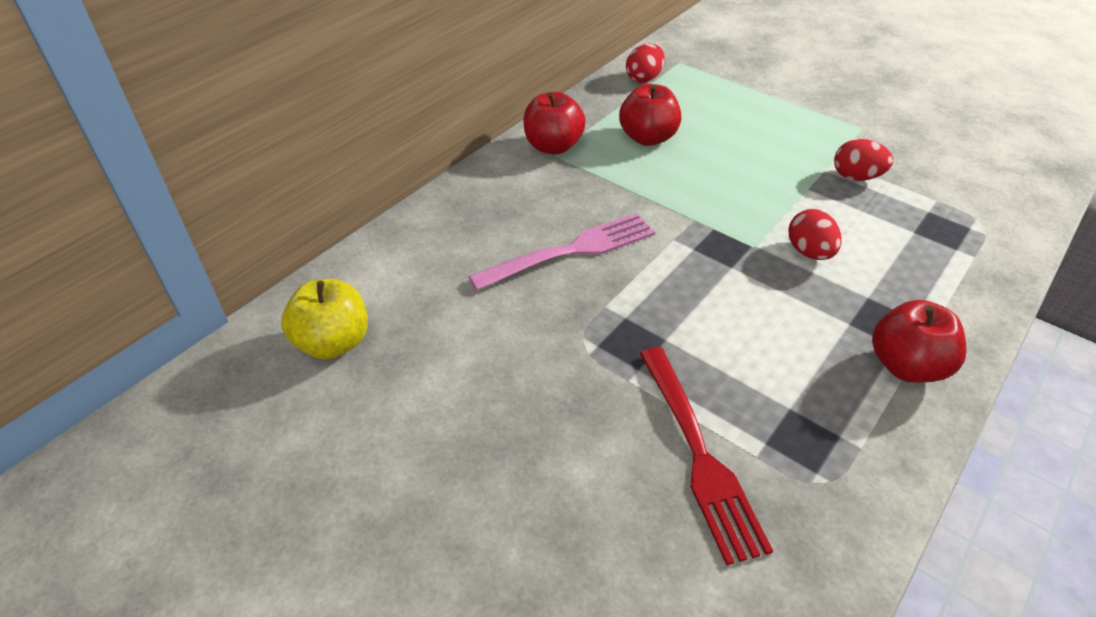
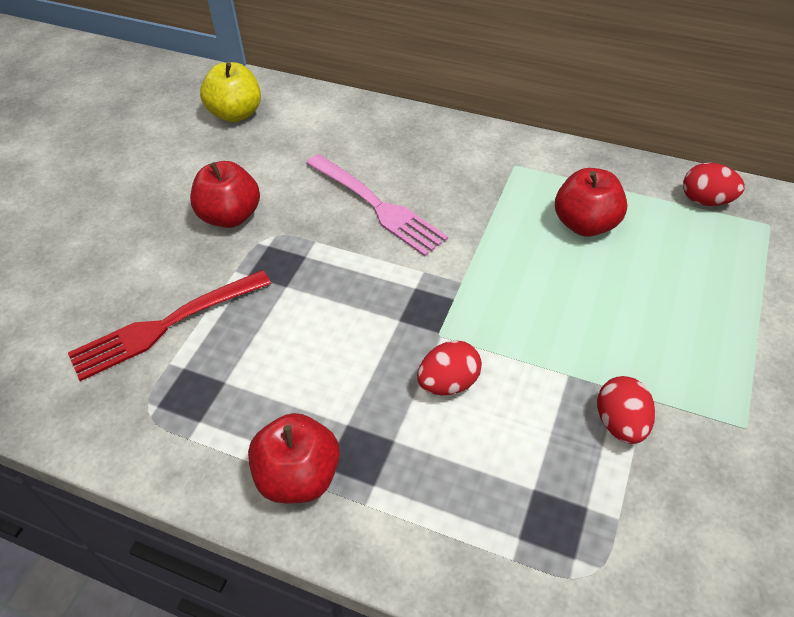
camera: 75 degrees right, 5 degrees up
red apple [523,92,586,154] -> red apple moved to [190,161,260,228]

